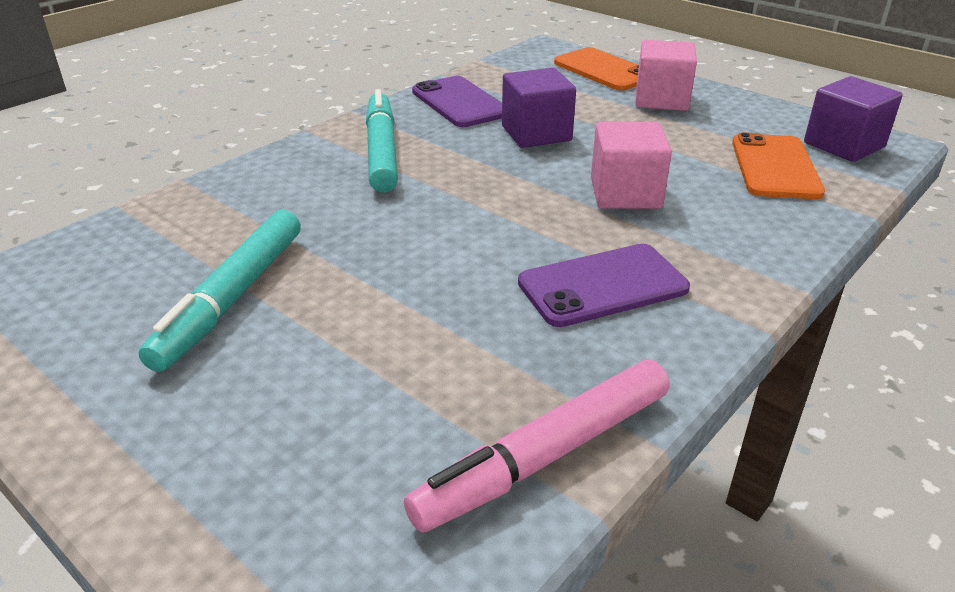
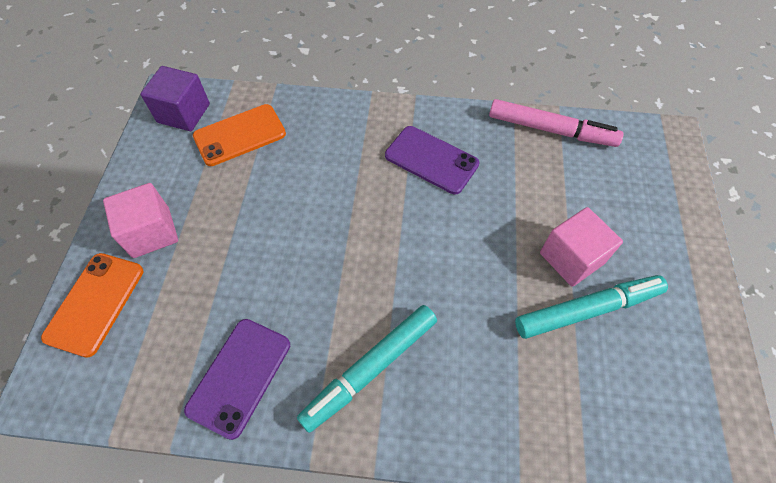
camera: 125 degrees left, 25 degrees up
purple cube [502,68,576,148] -> none
pink cube [591,122,672,209] -> pink cube moved to [540,207,623,287]

